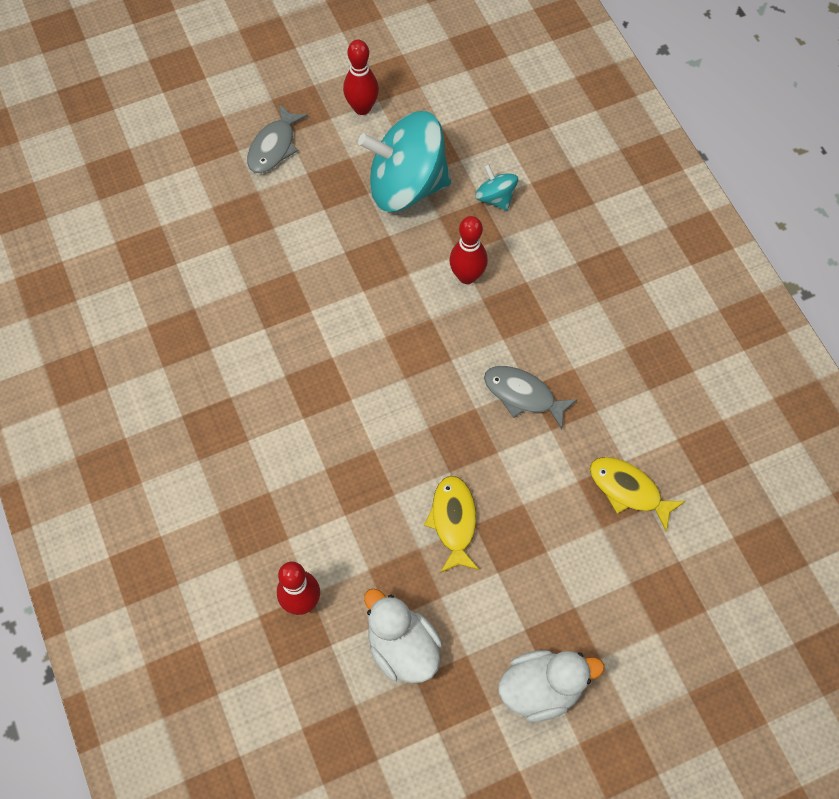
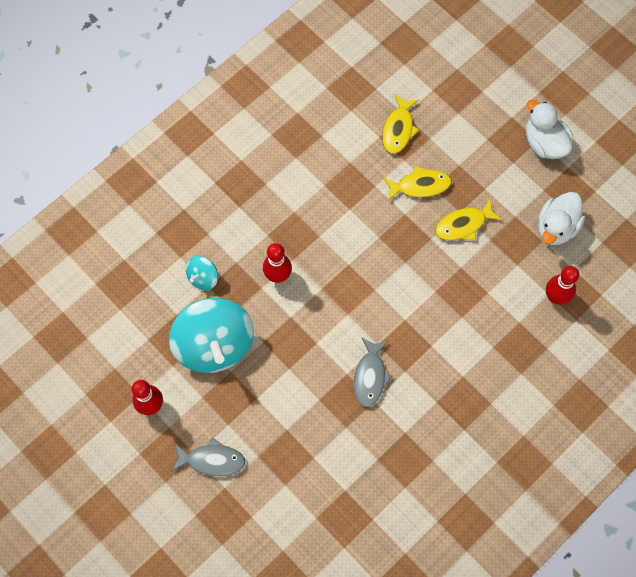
camera: 110 degrees left, 5 degrees up
grey fish [484,366,578,430] -> grey fish moved to [354,338,392,407]
none -> yellow fish [384,166,452,201]

